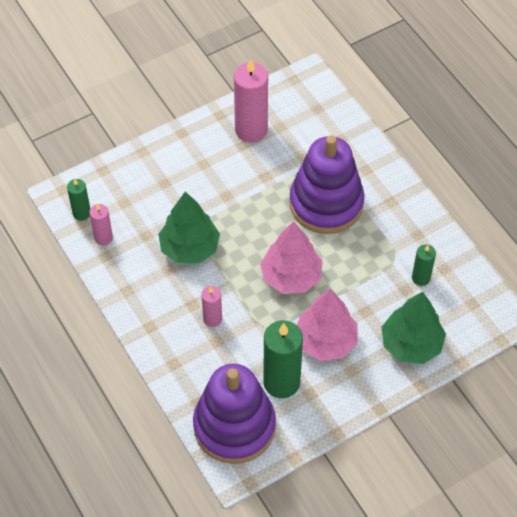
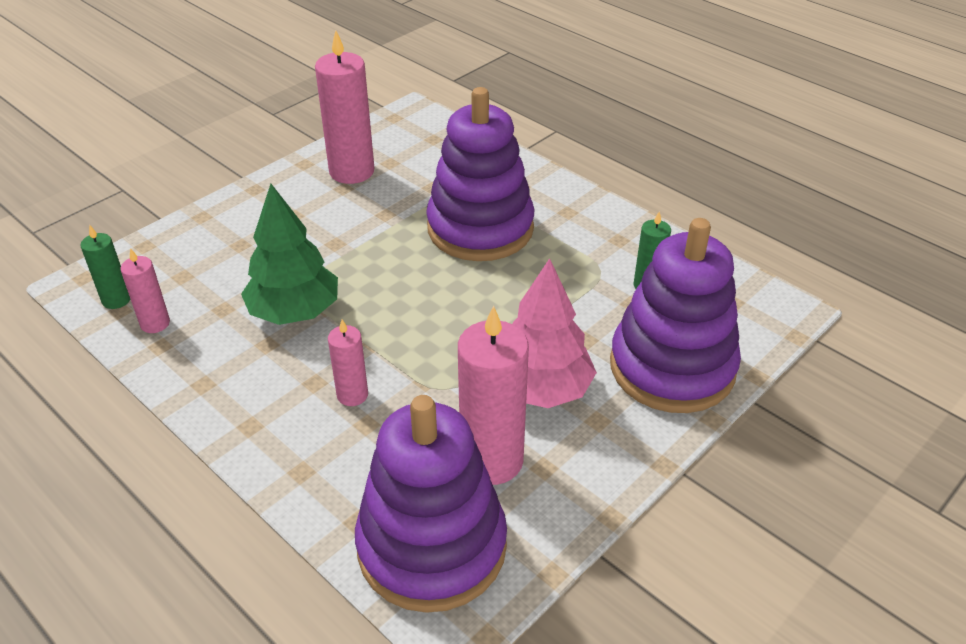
camera: 15 degrees left, 15 degrees down
pink tree [260,221,323,294] -> none
green candle [263,320,303,398] -> pink candle [458,305,529,485]
green tree [382,292,446,364] -> purple stacking toy [610,218,741,413]

